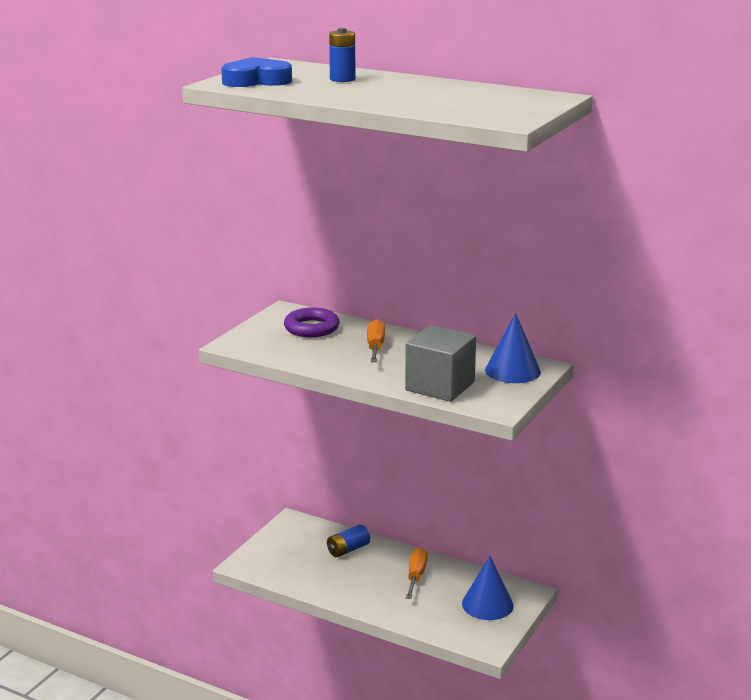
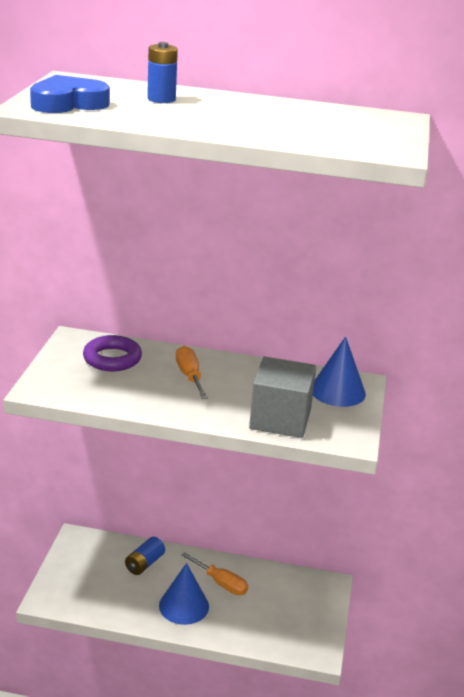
camera: 20 degrees left, 5 degrees up
orange screwdriver [406,547,428,599] -> orange screwdriver turned 135 degrees clockwise [181,552,248,595]
blue cone [462,556,514,620] -> blue cone moved to [159,563,209,625]

